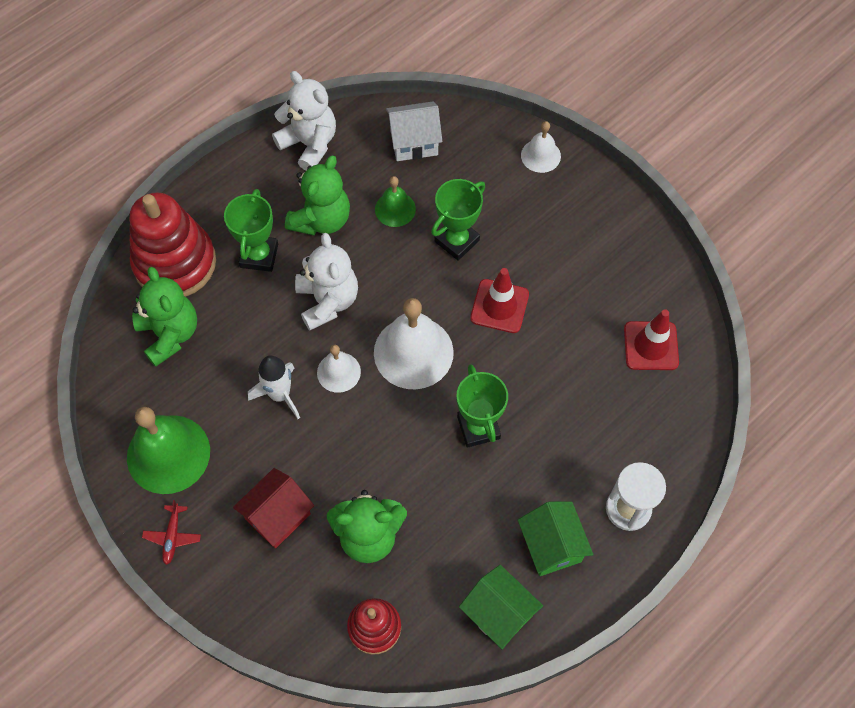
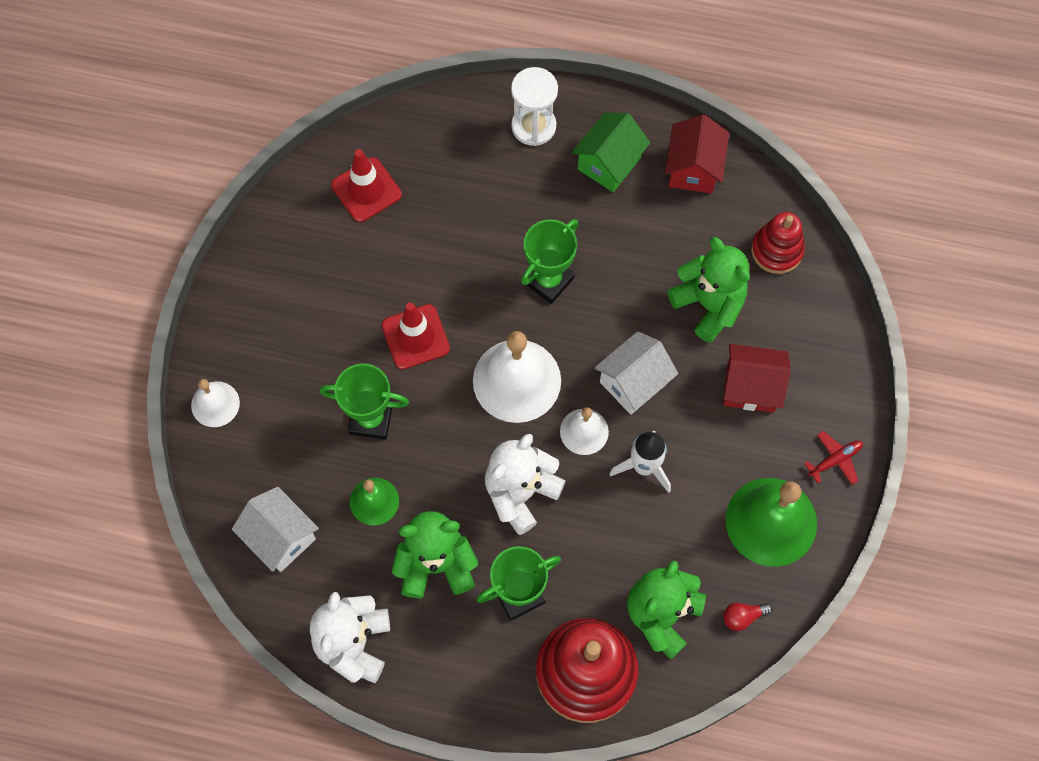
camera: 125 degrees left, 5 degrees up
green house [459,565,543,649] -> red house [665,115,729,194]
none -> white house [595,332,678,415]
none -> red light bulb [723,603,772,631]

